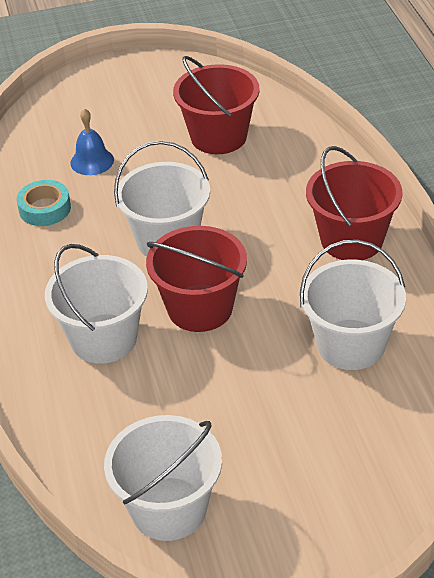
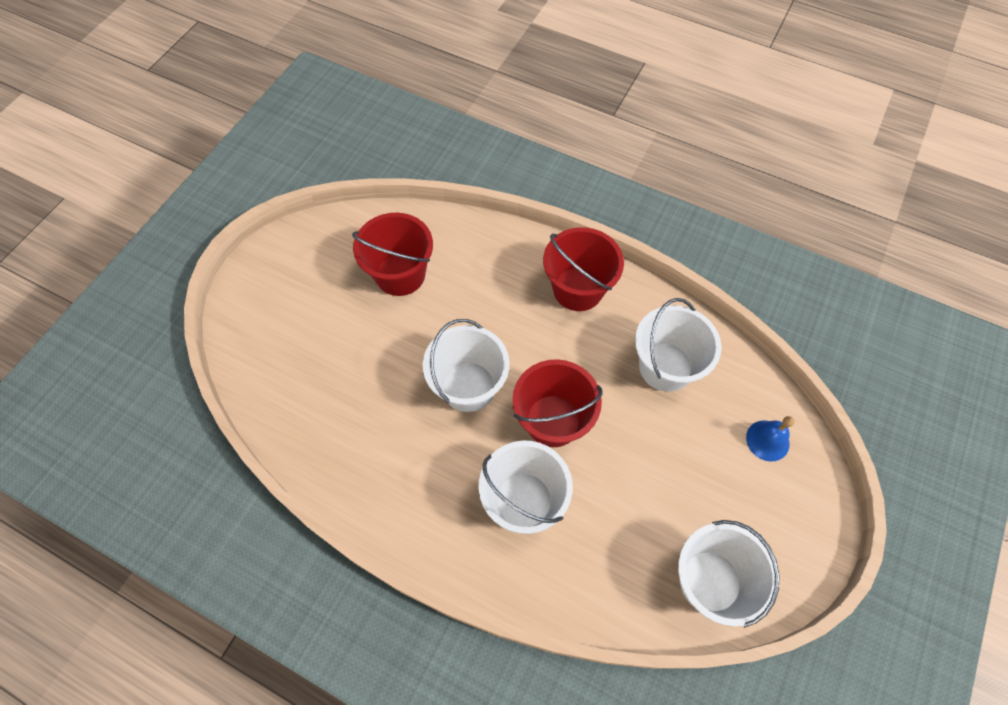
camera: 50 degrees left, 20 degrees up
turquoise tape [17,180,71,226] -> none
blue bell [70,108,114,175] -> blue bell moved to [746,416,794,461]

